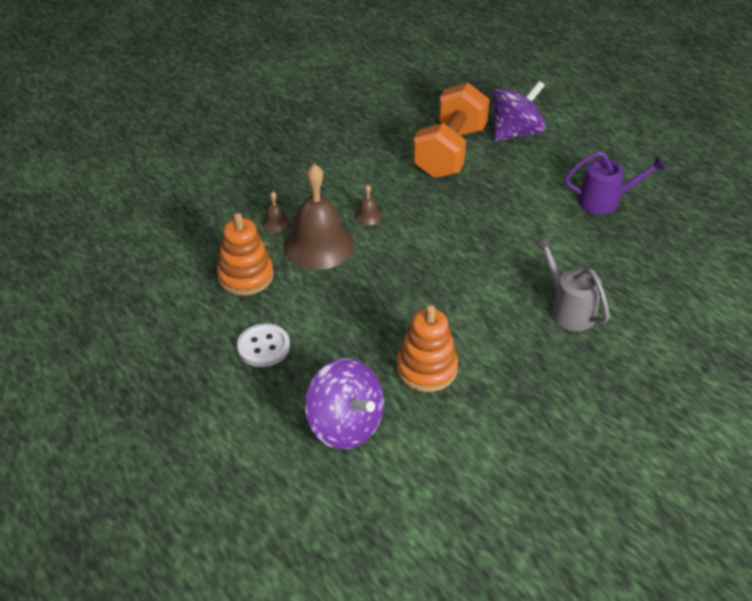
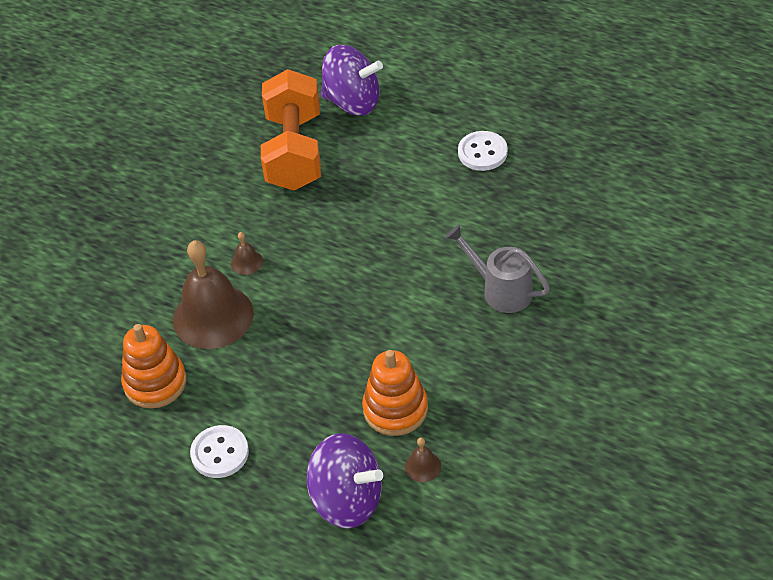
camera: 20 degrees left, 5 degrees up
brown bell [262,192,290,232] -> brown bell moved to [405,437,441,482]
purple spinning top [493,81,546,141] -> purple spinning top turned 75 degrees clockwise [321,45,383,116]
purple watering can [565,151,666,215] -> white button [458,131,508,171]

